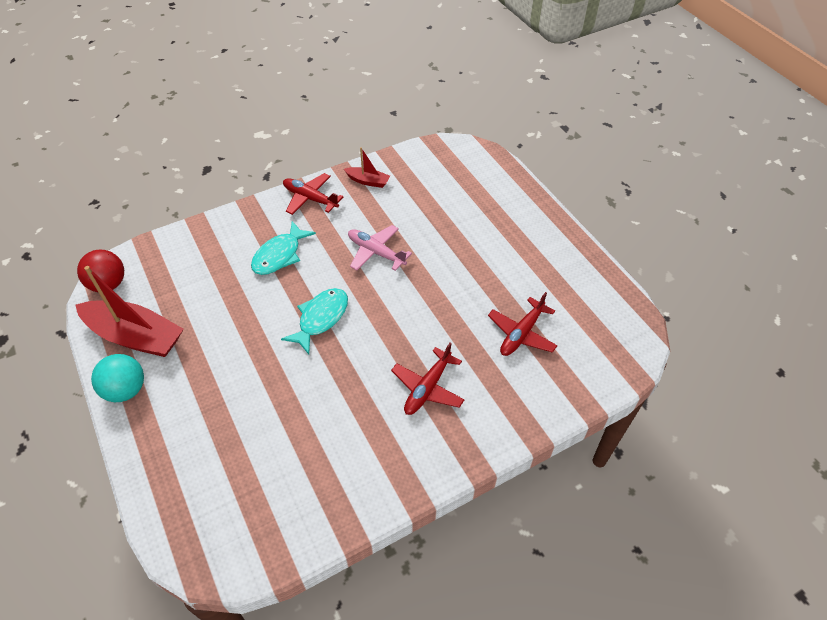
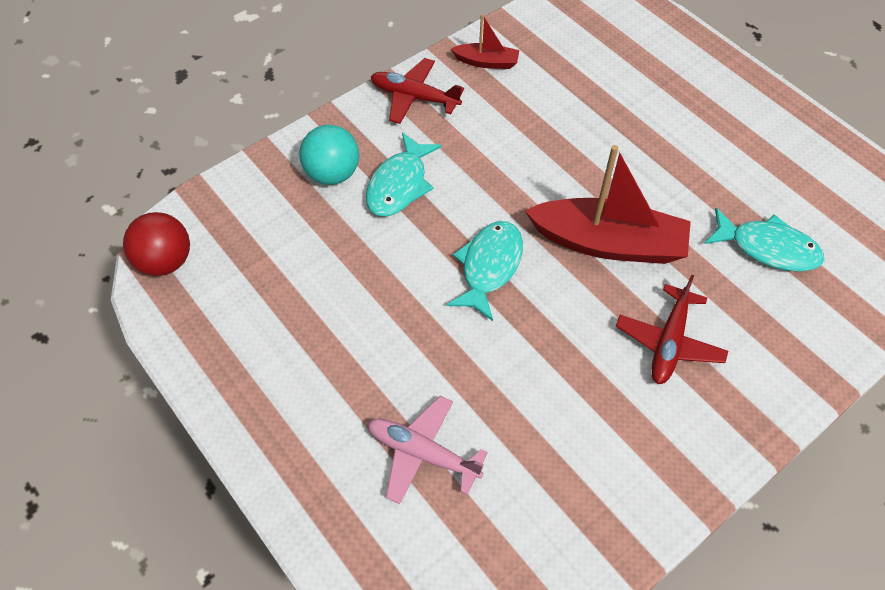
camera: 10 degrees left, 5 degrees up
red boat [75,266,184,357] -> red boat moved to [525,145,691,264]
turquoise ball [91,354,144,402] -> turquoise ball moved to [299,125,359,185]
pink plane [348,225,412,271] -> pink plane moved to [368,396,488,504]
red plane [488,292,558,356] -> turquoise fish [704,208,824,272]

